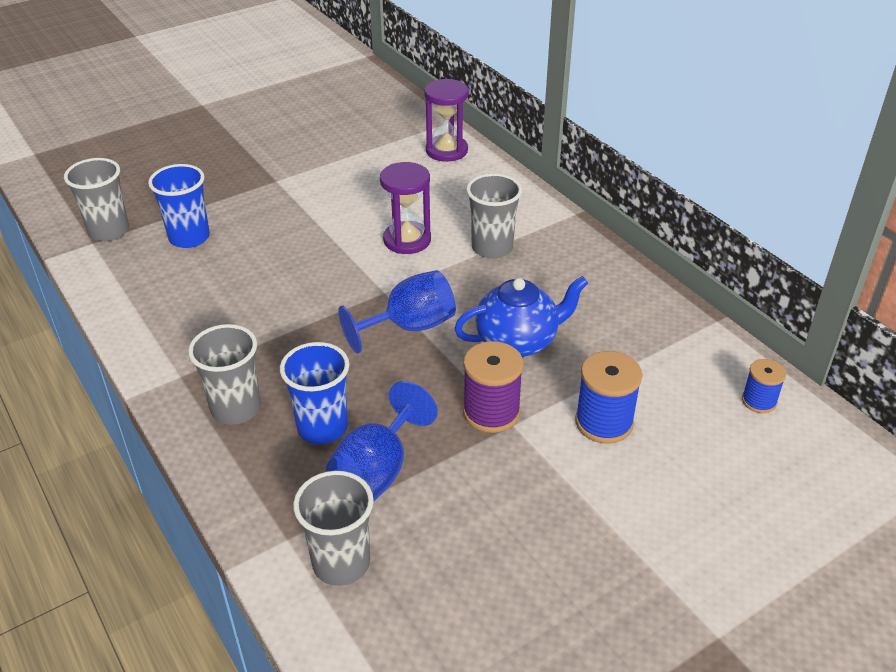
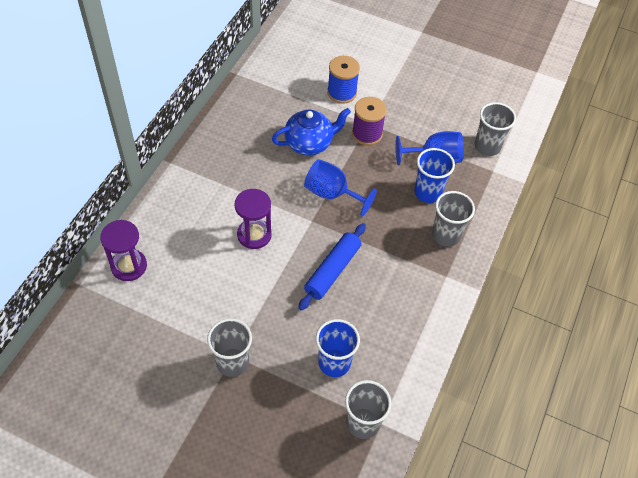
camera: 125 degrees left, 15 degrees up
blue teapot [454,276,588,357] -> blue teapot turned 120 degrees clockwise [272,108,351,155]
grey cup [466,173,522,259] -> grey cup moved to [207,318,252,377]
blue spool [742,359,786,413] -> none
none -> blue rolling pin [298,223,366,311]

